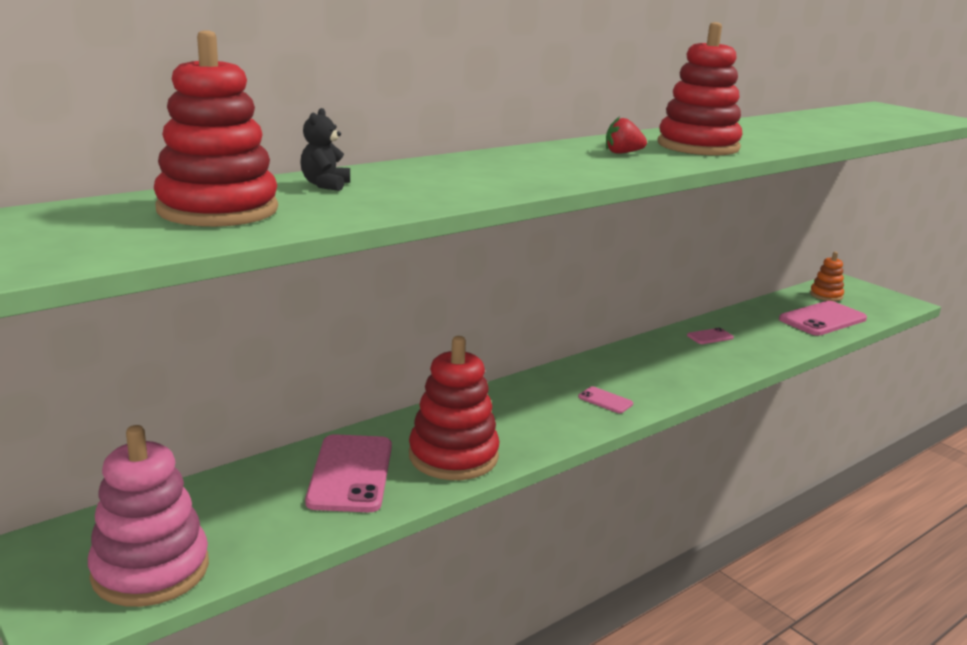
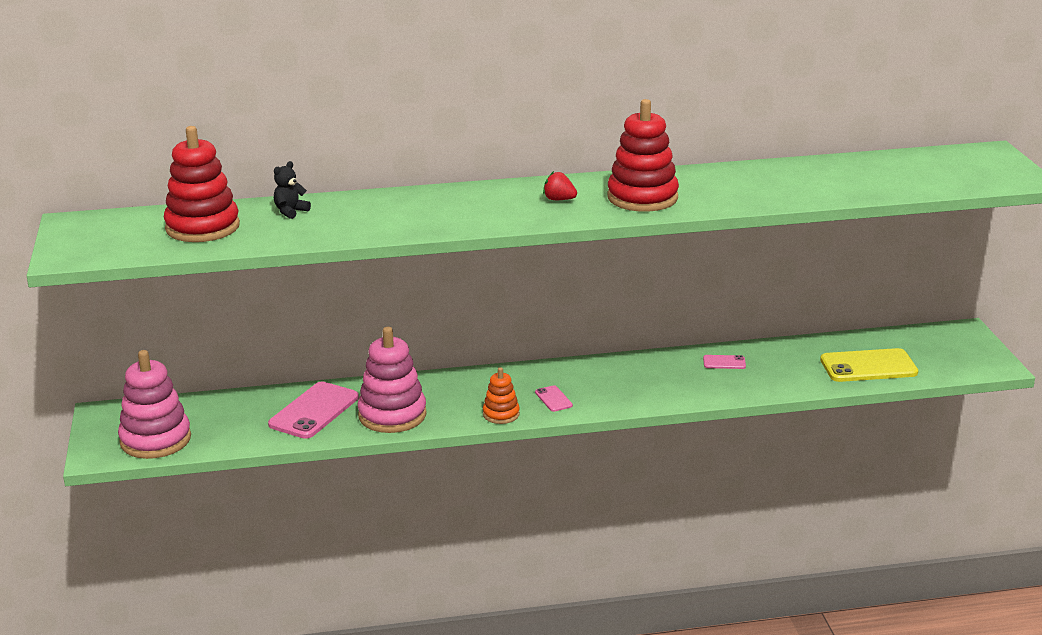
camera: 30 degrees right, 5 degrees up
red stacking toy [409,336,500,480] -> pink stacking toy [358,327,427,433]
pink phone [779,301,867,336] -> yellow phone [820,348,918,382]
orange stacking toy [810,252,844,301] -> orange stacking toy moved to [483,367,520,424]

